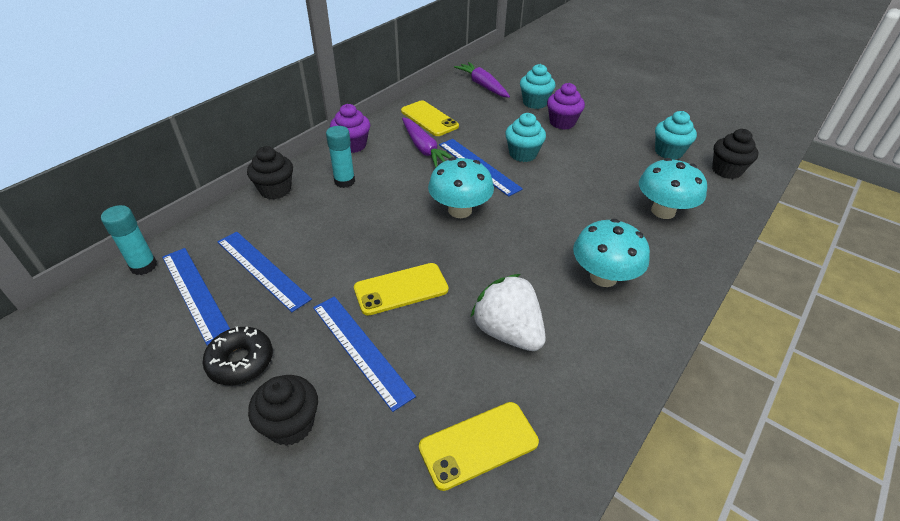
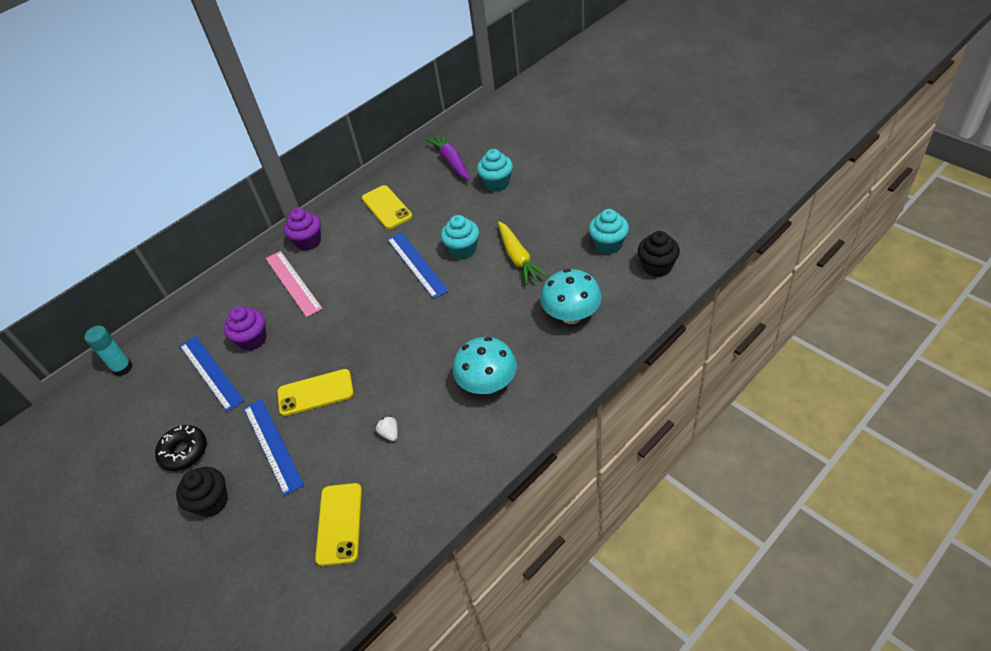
camera: 15 degrees right, 5 degrees up
blue ruler [162,248,230,346] -> none
black cupcake [247,146,293,199] -> none
turquoise glue stick [326,126,355,188] -> pink ruler [266,251,323,317]
purple carrot [402,118,452,168] -> none
yellow phone [419,402,539,491] -> yellow phone turned 75 degrees counterclockwise [315,483,362,566]
turquoise mushroom [428,157,494,218] -> none
white strawberry [471,274,546,351] -> white strawberry [376,416,398,441], size x0.41
purple cupcake [547,83,585,130] -> purple cupcake moved to [224,306,266,351]
none -> yellow carrot [498,221,547,285]

